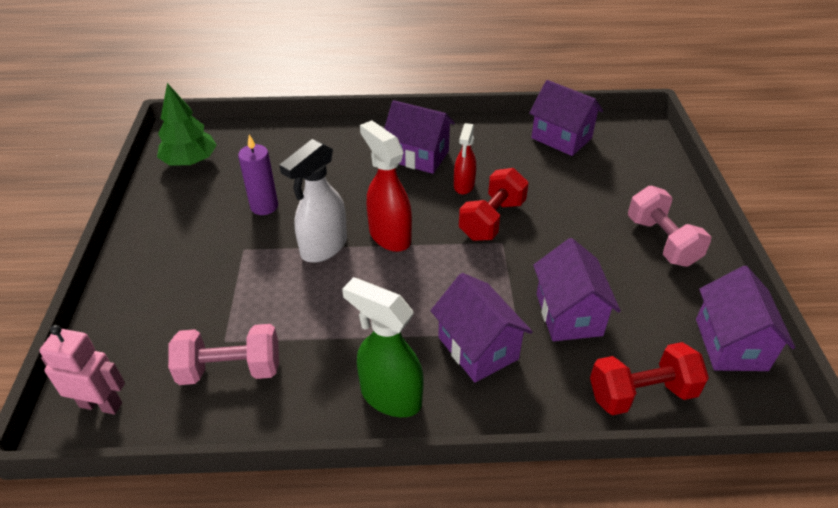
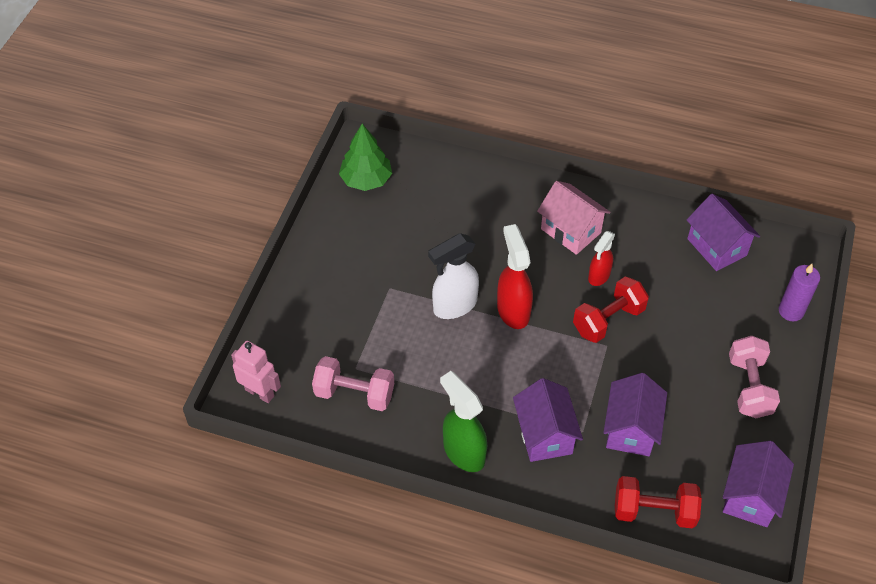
camera: 20 degrees right, 10 degrees up
purple candle [238,135,278,215] -> purple candle moved to [779,264,820,321]
purple house [384,100,455,174] -> pink house [537,181,610,255]

